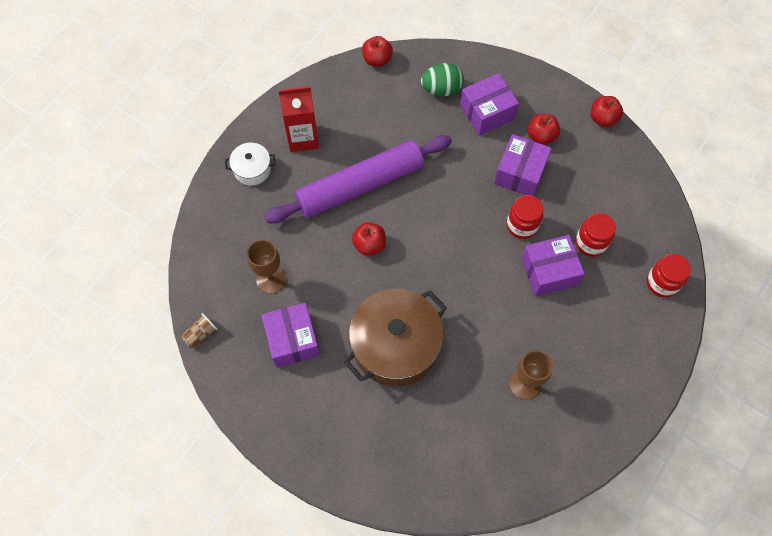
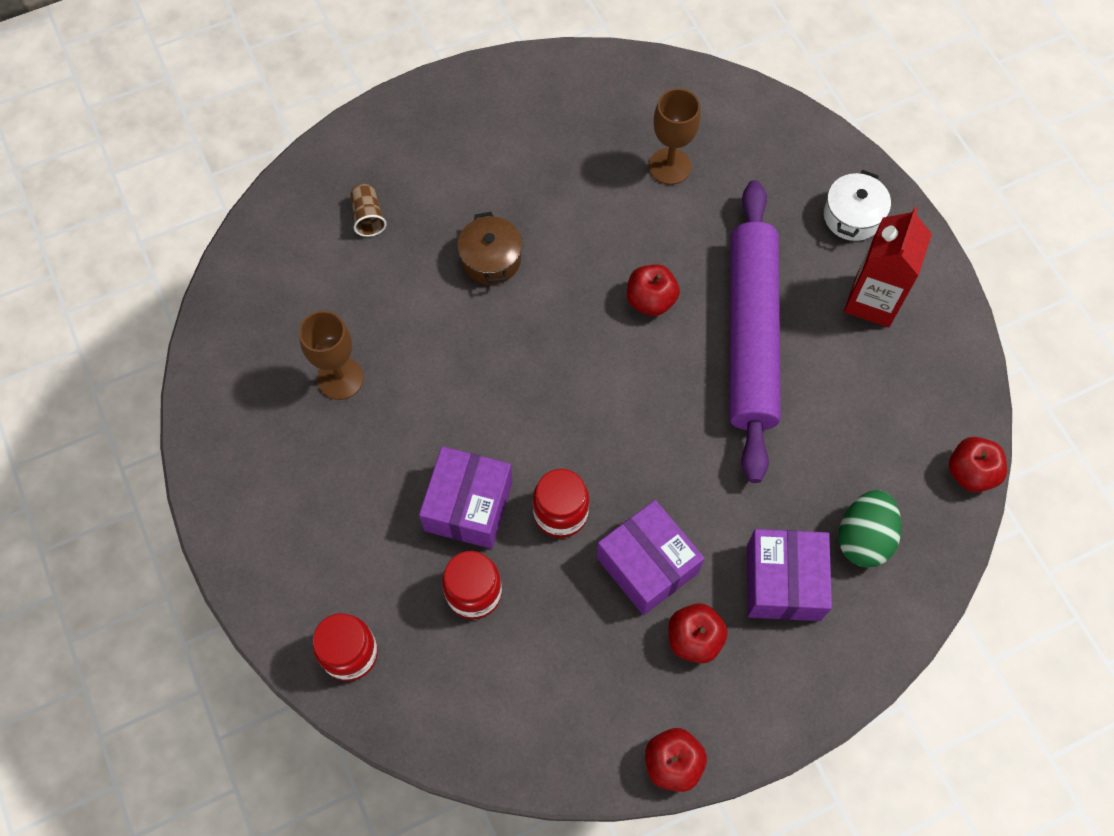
camera: 120 degrees right, 0 degrees up
brown cup [181,313,218,348] -> brown cup moved to [350,184,387,237]
purple box [261,303,320,367] -> none
brown pot [344,289,447,386] -> brown pot [457,212,522,285], size x0.48

